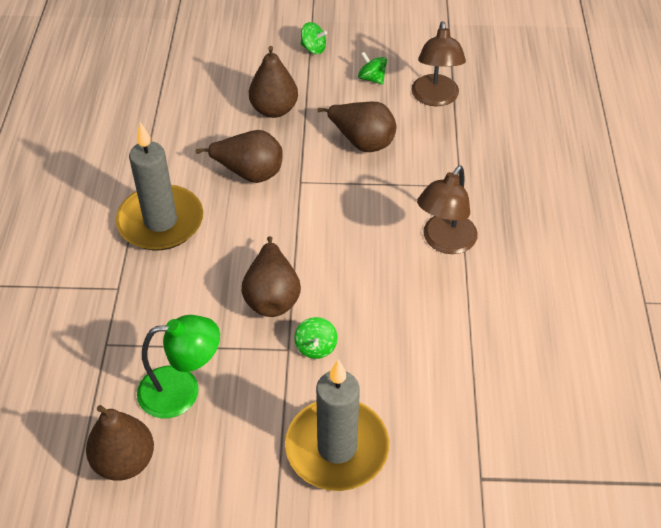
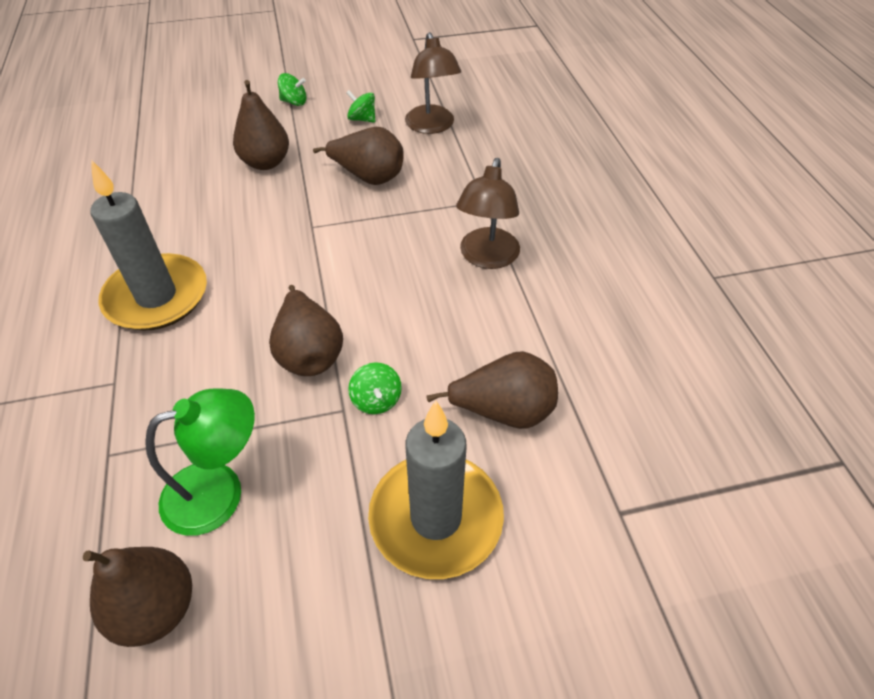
camera: 15 degrees left, 0 degrees up
brown pear [196,130,283,183] -> brown pear moved to [426,351,558,429]

